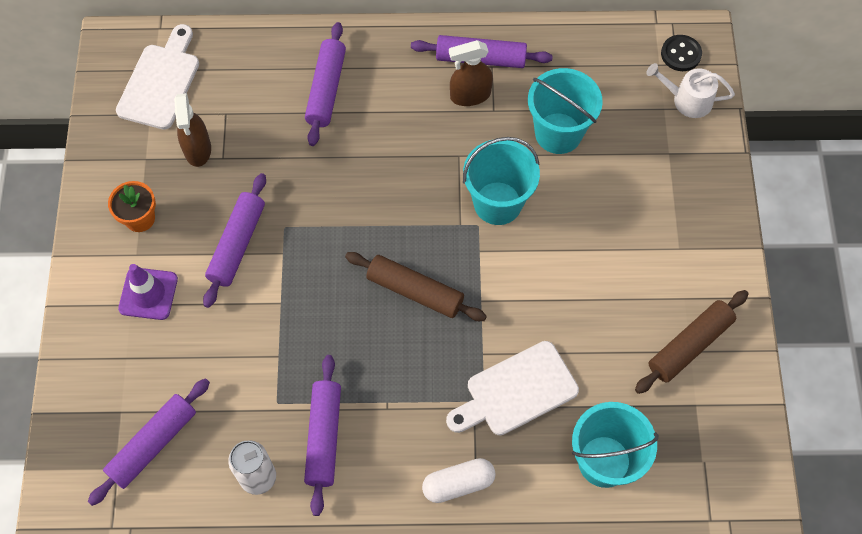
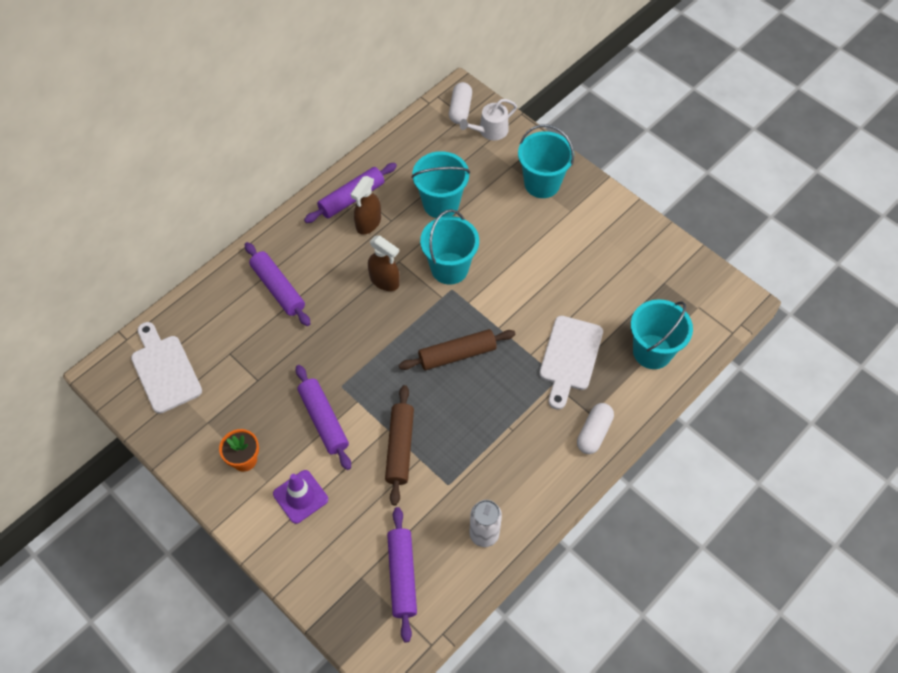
camera: 45 degrees left, 5 degrees down
brown spray bottle [174,93,211,167] -> brown spray bottle moved to [368,235,400,291]
purple rolling pin [304,355,341,516] -> none
brown rolling pin [635,290,748,394] -> brown rolling pin moved to [385,385,414,506]
black button [661,35,702,71] -> white capsule [449,82,472,124]
none -> turquoise bucket [518,124,574,198]

